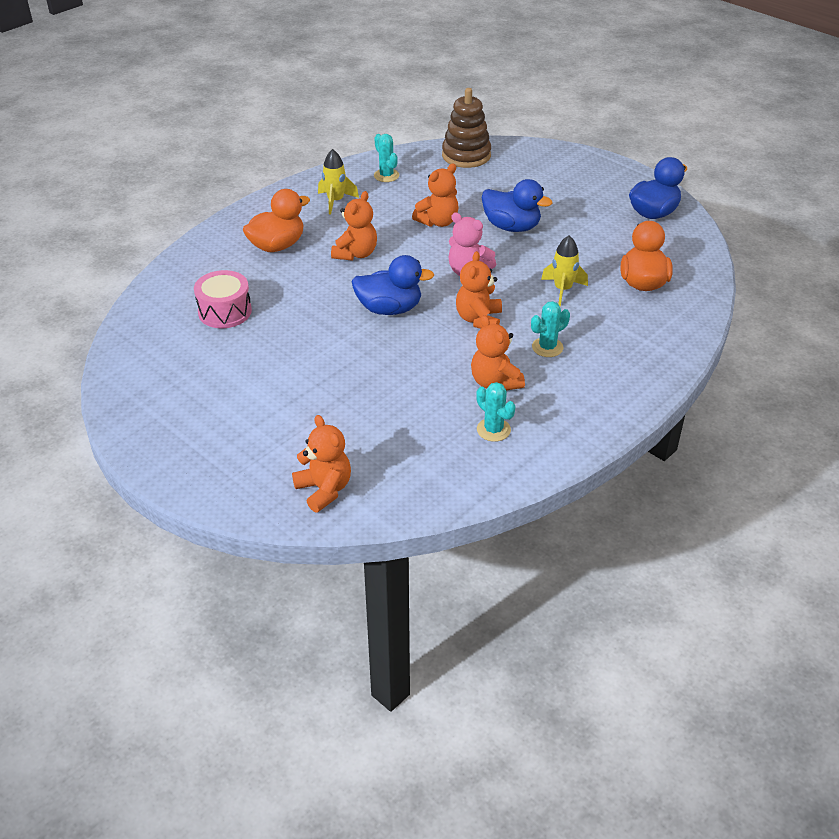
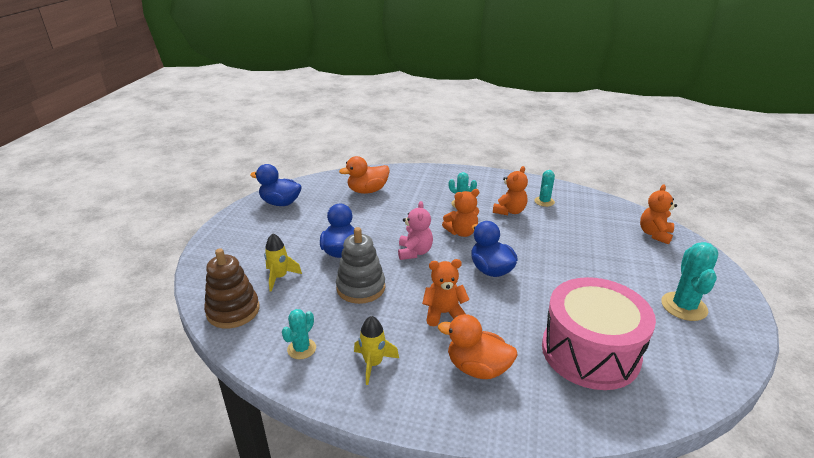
camera: 120 degrees left, 10 degrees down
pink drum [194,270,252,328] -> pink drum [542,277,656,390], size x1.89
orange teddy bear [412,164,459,227] -> grey stacking toy [336,227,385,304]
yellow rocket [541,235,588,306] -> yellow rocket moved to [264,233,302,292]
none -> turquoise cactus [661,242,718,321]

